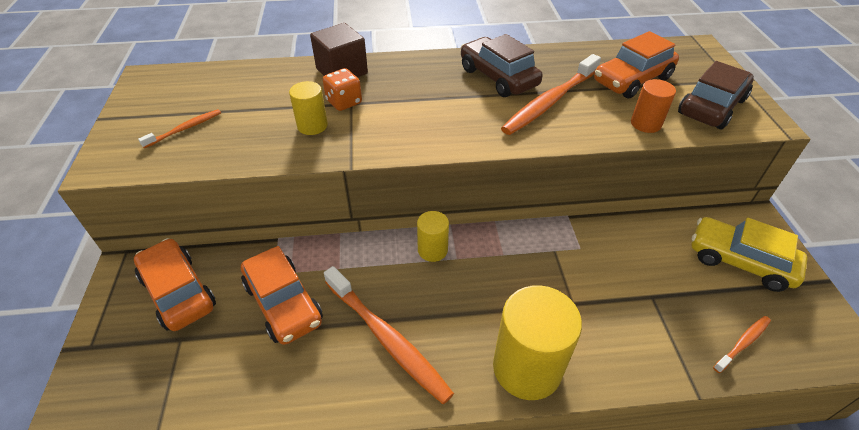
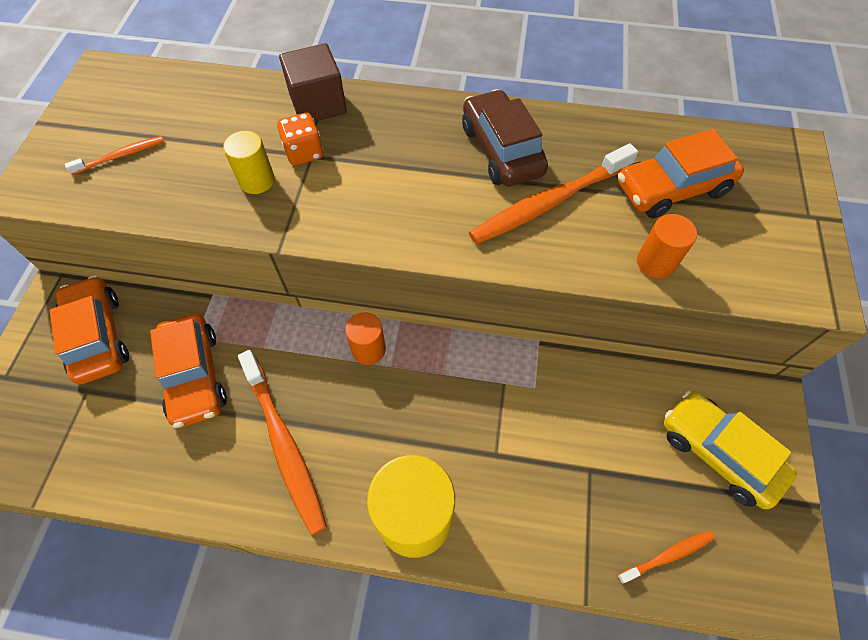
camera: 15 degrees right, 15 degrees up
yellow cylinder [417,211,449,262] -> orange cylinder [345,313,386,365]
brown car [678,61,754,129] -> none

